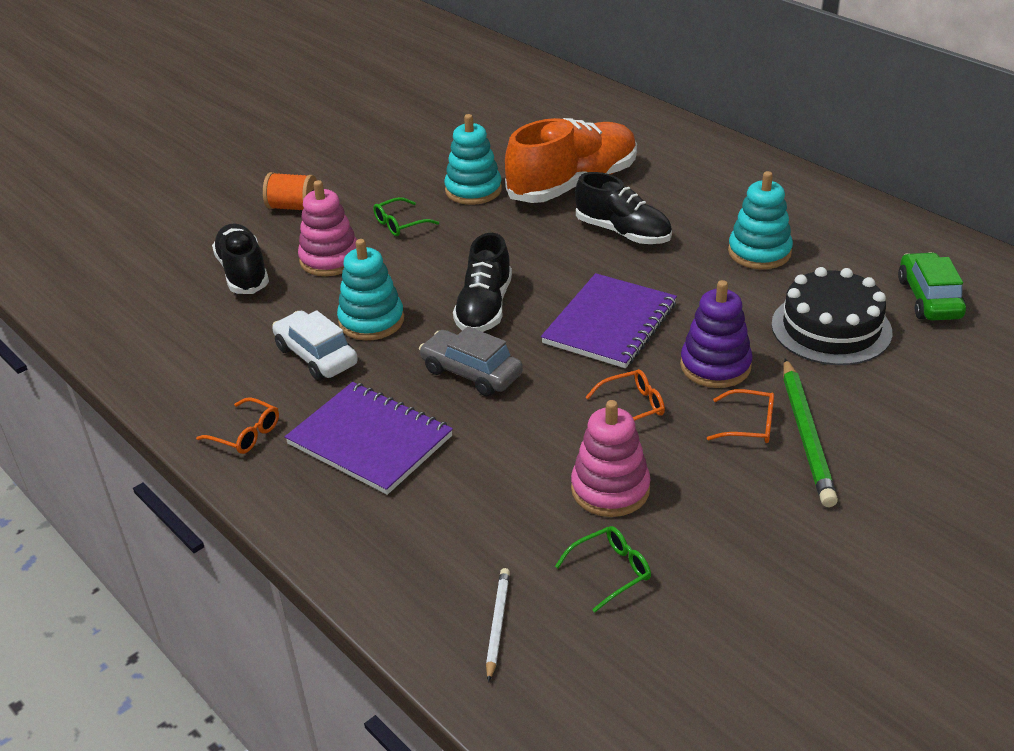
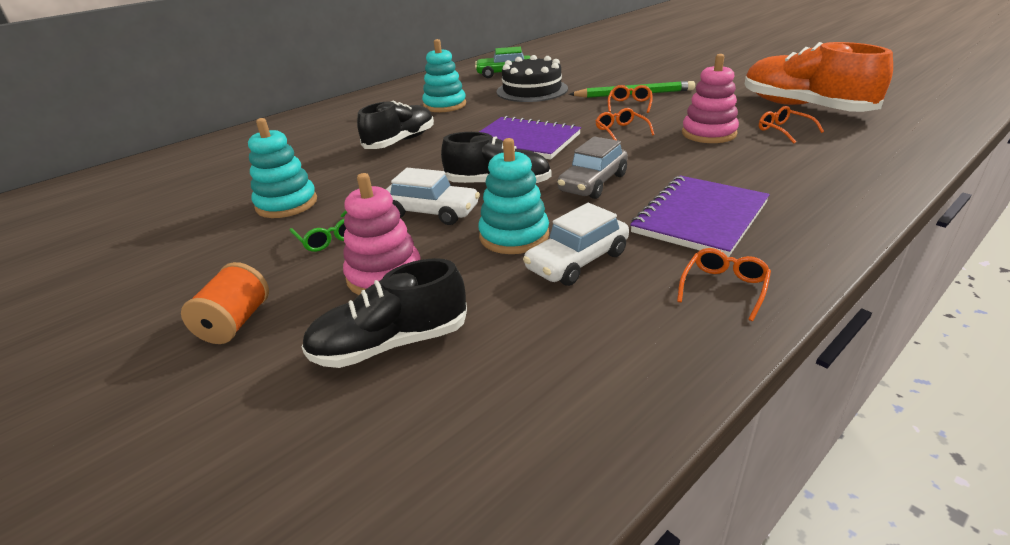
camera: 90 degrees left, 5 degrees down
white pencil [486,568,510,682] -> none
orange shoe [505,118,637,203] -> orange shoe moved to [745,42,893,112]
green glasses [555,526,651,612] -> orange glasses [759,106,824,144]
purple stacking toy [680,280,752,388] -> none
none -> white car [385,168,480,225]

